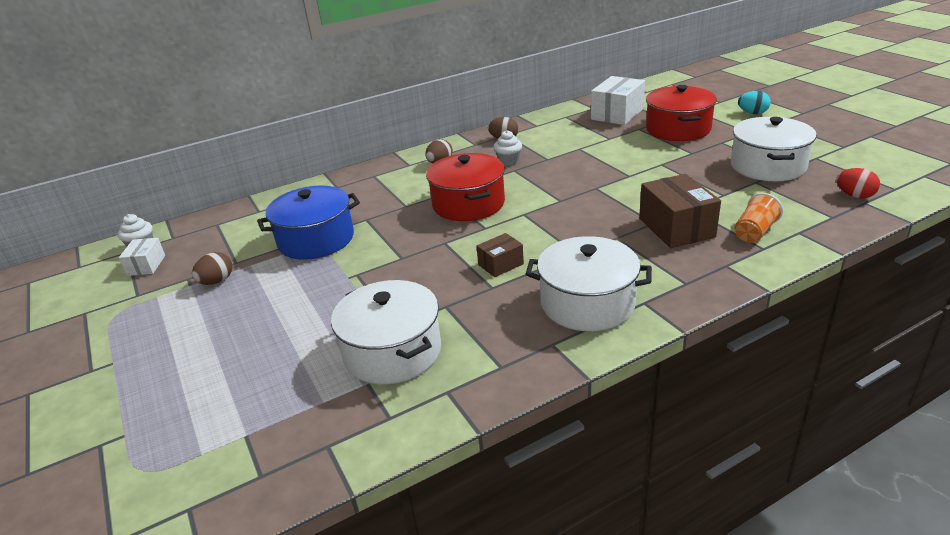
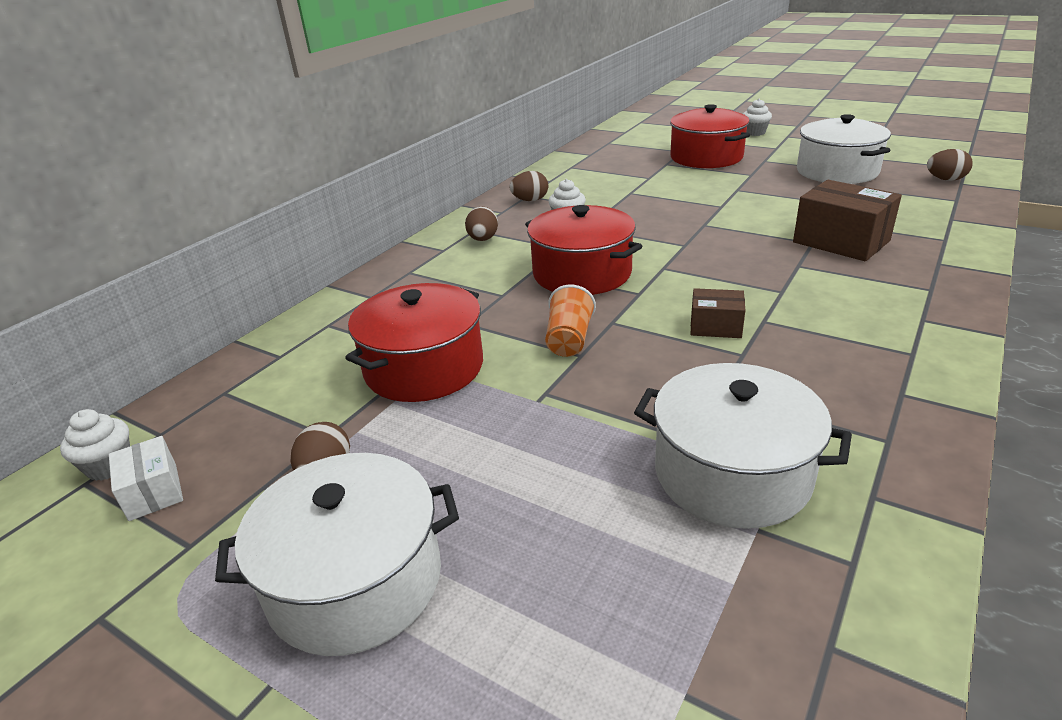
camera: 30 degrees left, 0 degrees up
blue pot [257,185,360,260] -> red pot [345,283,483,402]
brown box [476,233,524,277] -> brown box turned 75 degrees clockwise [690,288,745,338]
white pot [526,236,652,331] -> white pot moved to [215,453,459,656]
white box [591,76,645,125] -> none
orange cup [734,193,783,243] -> orange cup moved to [545,284,596,357]
turquoise egg [738,91,771,114] -> white cupcake [743,98,772,136]
red egg [836,168,880,199] -> brown egg [927,149,973,181]

